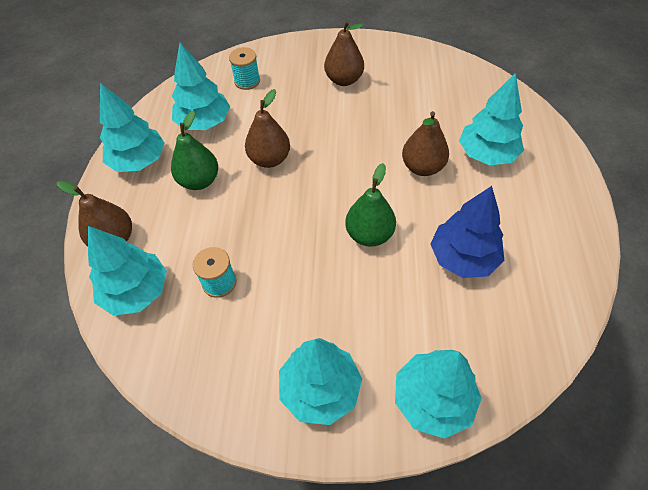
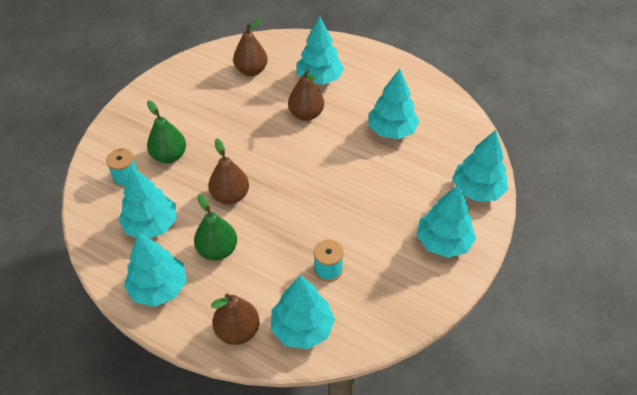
camera: 65 degrees left, 5 degrees down
brown pear [324,21,364,86] -> brown pear moved to [233,18,268,76]
green pear [345,163,396,247] -> green pear moved to [147,101,186,164]
blue tree [430,186,504,278] -> turquoise tree [369,69,419,139]

